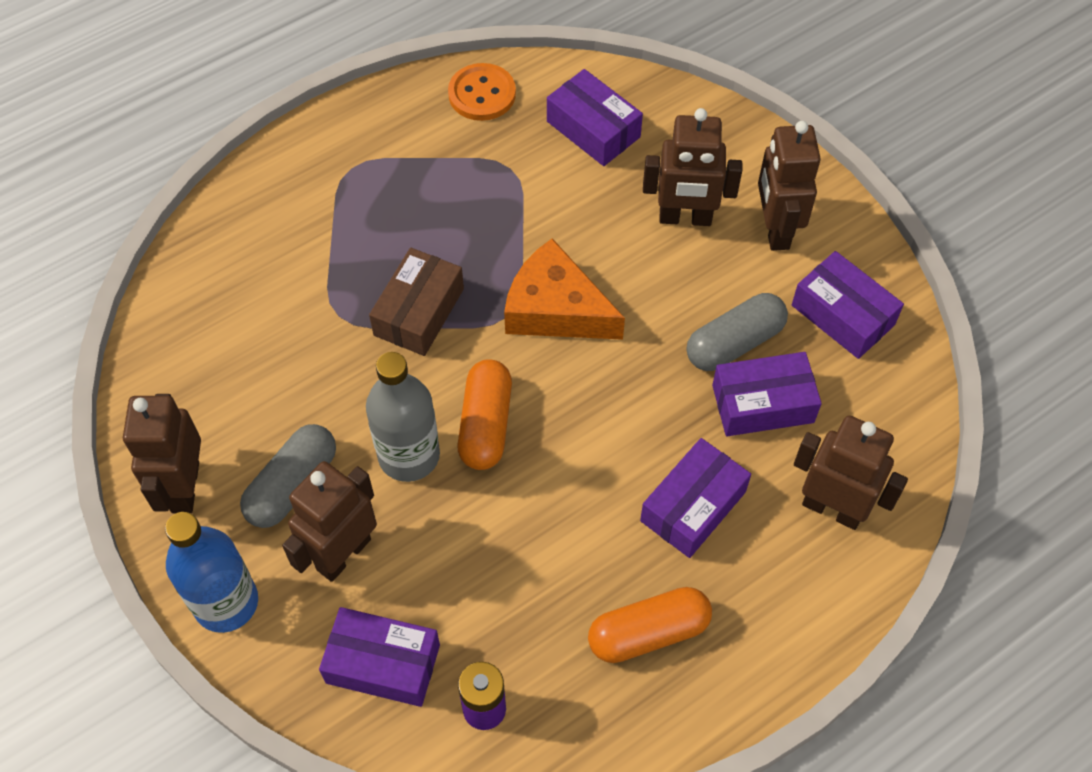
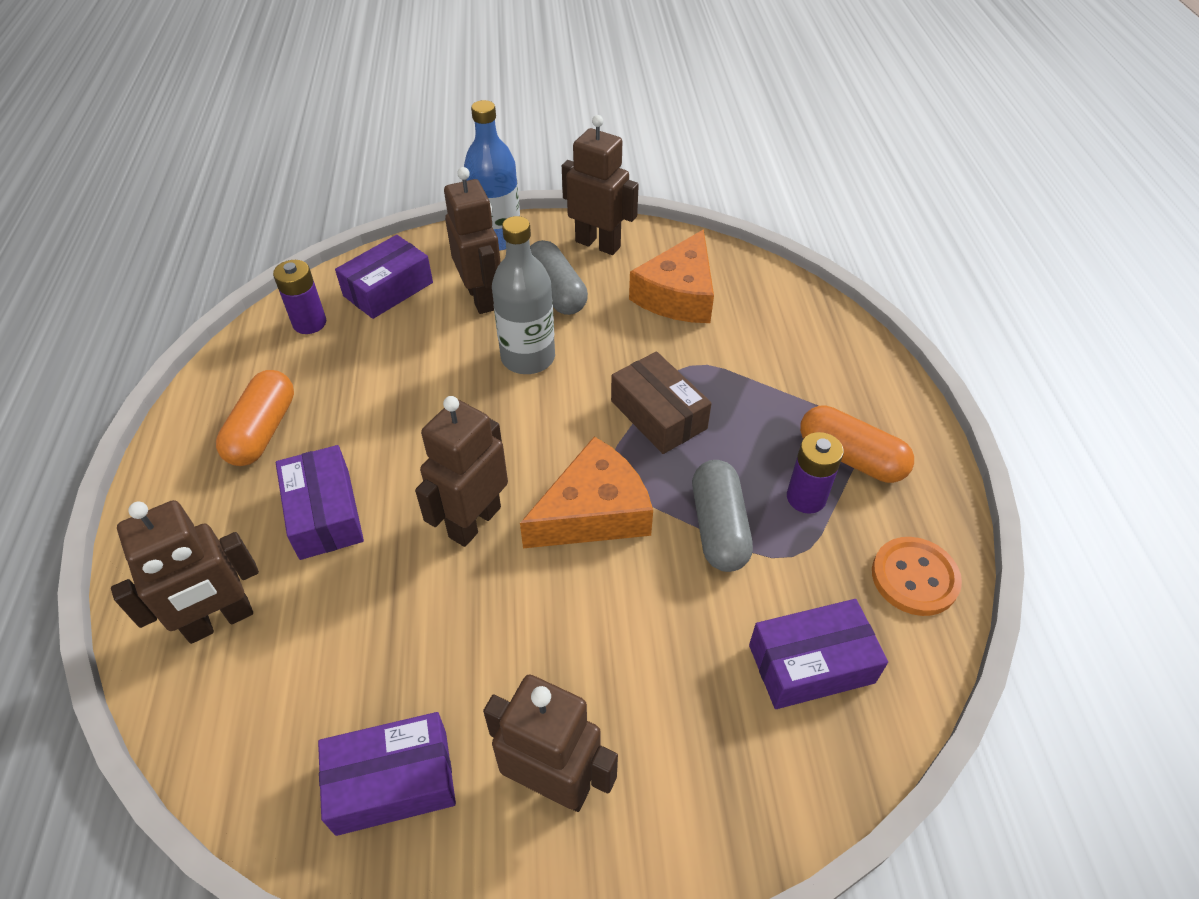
camera: 120 degrees right, 10 degrees down
orange capsule [458,359,512,470] -> orange capsule moved to [800,406,914,483]
brown robot [643,108,742,226] -> brown robot moved to [415,396,508,547]
grey capsule [686,293,788,371] -> grey capsule moved to [692,460,753,572]
purple box [712,352,822,436] -> none
none -> orange cheese [629,229,714,323]
none -> purple battery [787,432,844,514]

